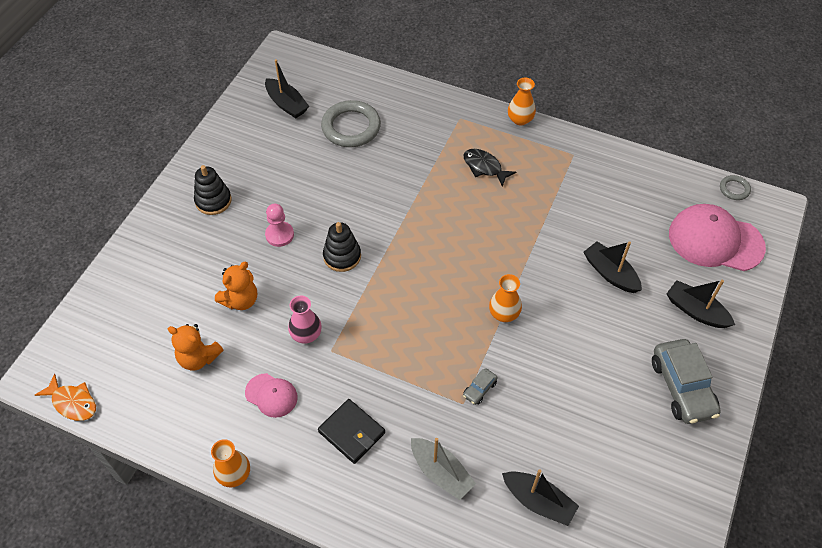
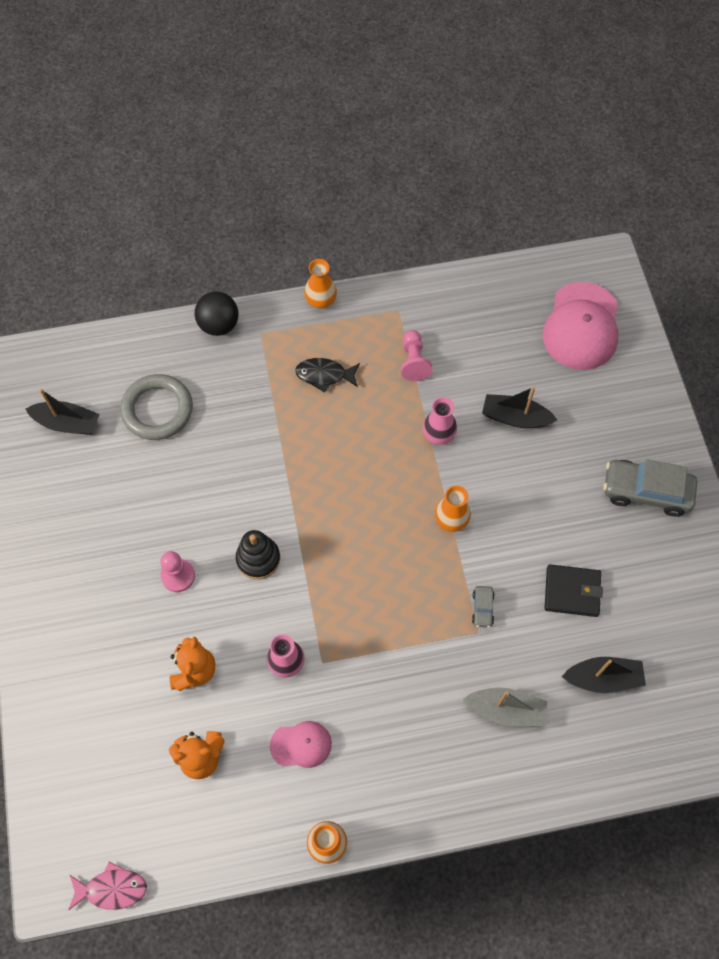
camera: 35 degrees left, 10 degrees up
orange fish [35,373,96,421] -> pink fish [68,861,147,911]
black stacking toy [194,165,231,215] -> none
black wallet [318,399,385,464] -> black wallet moved to [545,564,603,617]
grey car [652,339,721,424] -> grey car turned 150 degrees clockwise [603,459,697,517]
black boat [667,280,735,328] -> none
pink cap [669,204,766,271] -> pink cap turned 60 degrees counterclockwise [543,282,618,370]
grey ring [720,175,751,200] -> none
none -> black ball [195,291,239,336]
none -> pink pawn [401,330,433,381]
none -> pink vase [423,397,457,445]

